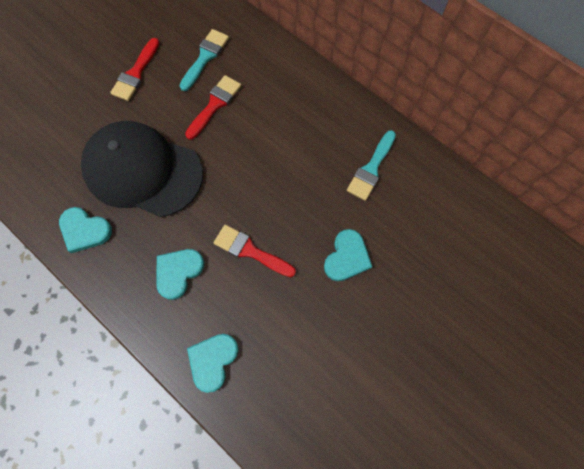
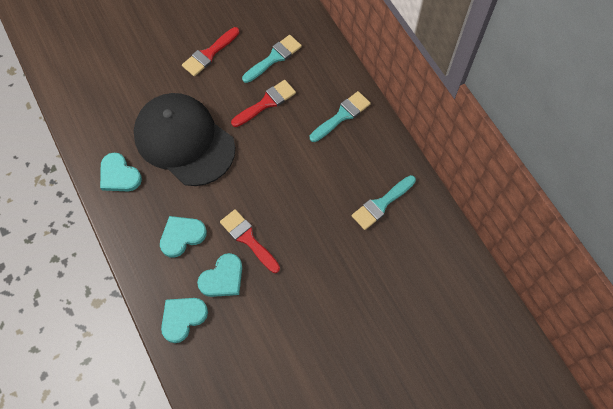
camera: 20 degrees right, 5 degrees down
turquoise heart [324,229,372,281] -> turquoise heart moved to [197,253,242,297]
none -> turquoise brush [310,91,371,142]

